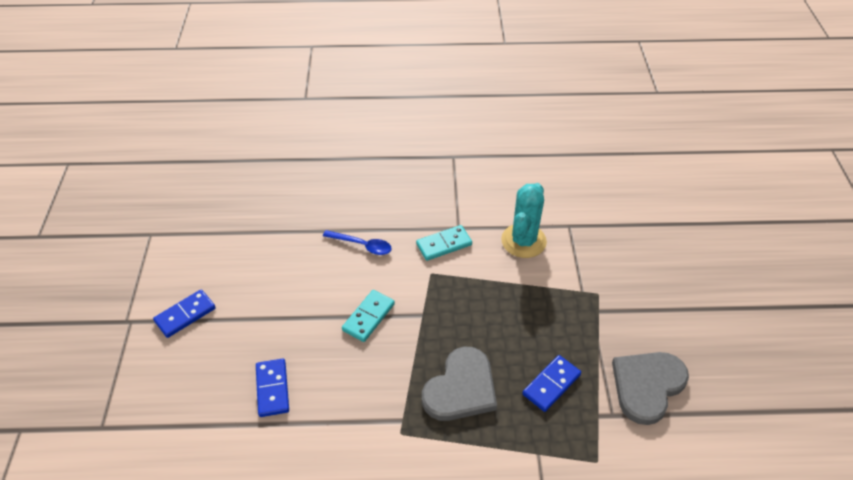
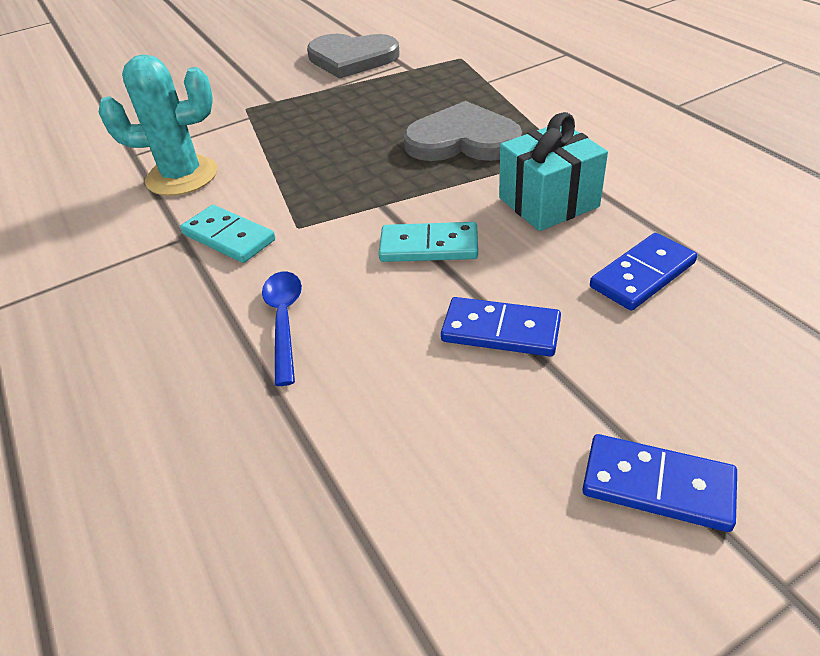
camera: 115 degrees left, 5 degrees down
blue domino [522,355,581,412] -> blue domino moved to [441,297,561,357]
none -> turquoise gift [499,112,608,231]

